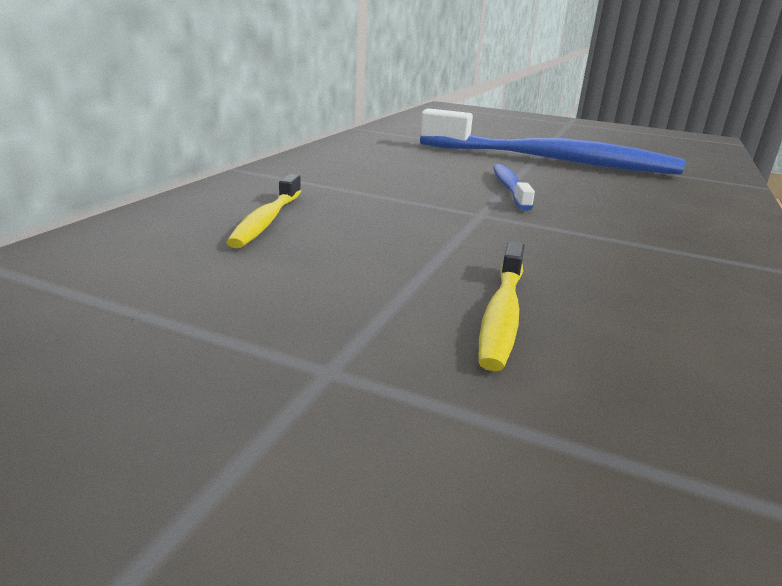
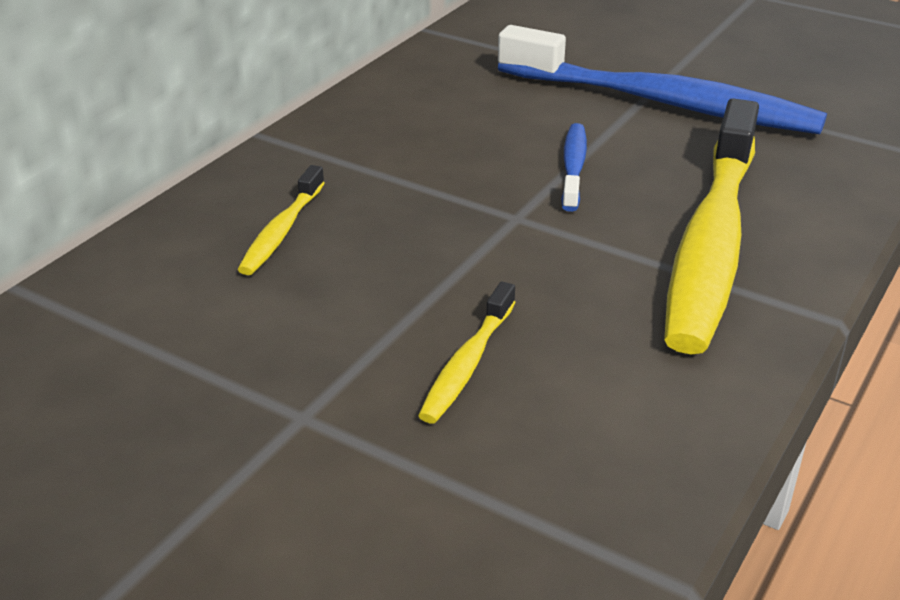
camera: 10 degrees right, 10 degrees up
none -> yellow toothbrush [664,98,759,355]

